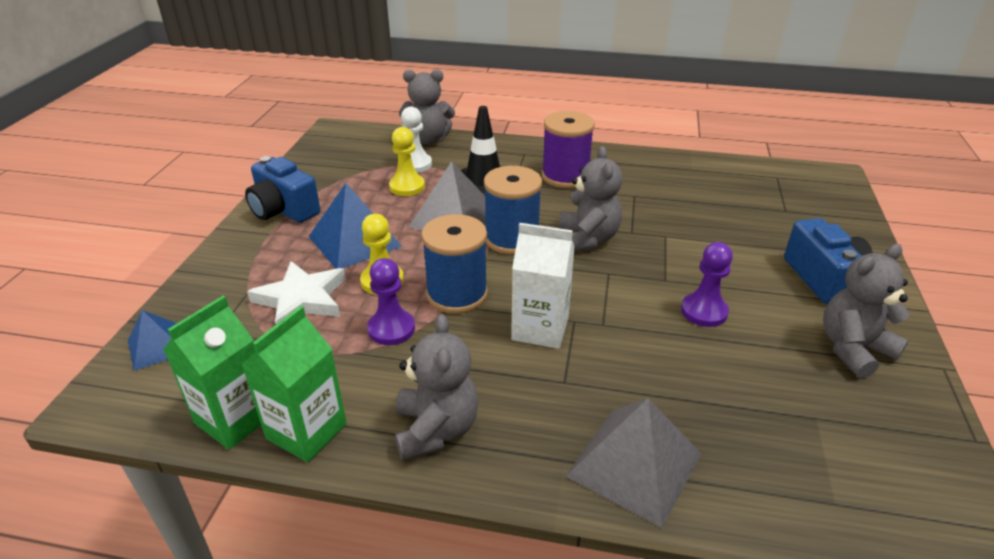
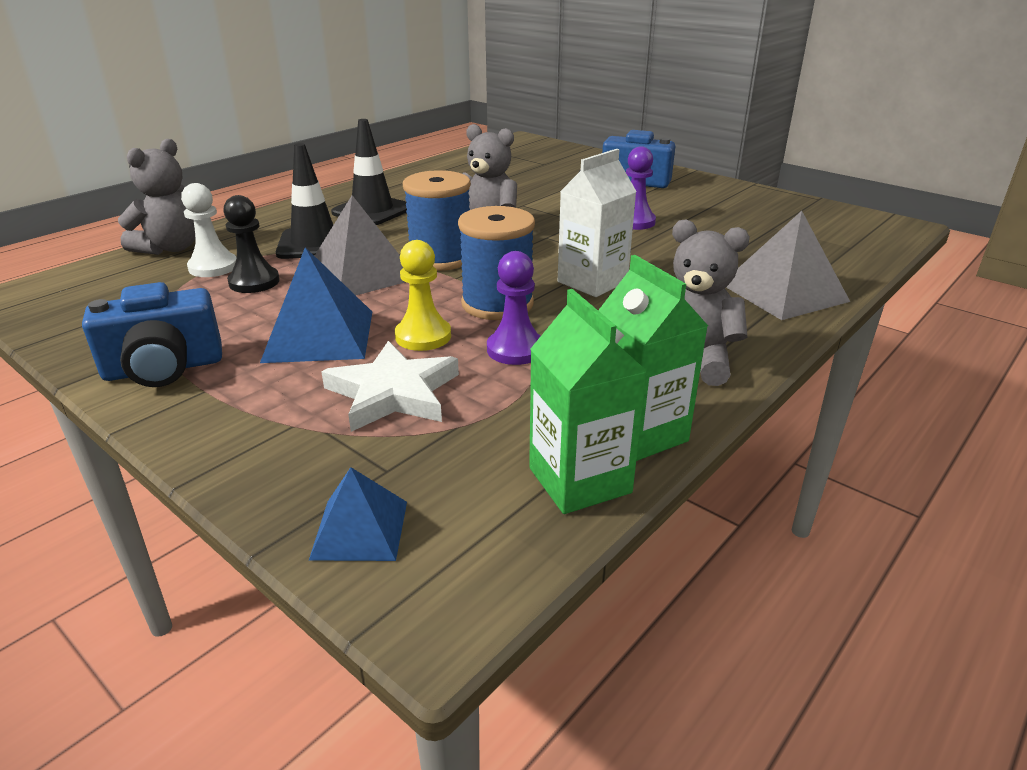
camera: 60 degrees left, 5 degrees down
yellow pawn [389,127,425,196] -> black pawn [223,195,280,293]
purple spool [542,111,595,188] -> black traffic cone [331,119,407,225]
grey teddy bear [823,244,910,378] -> none

